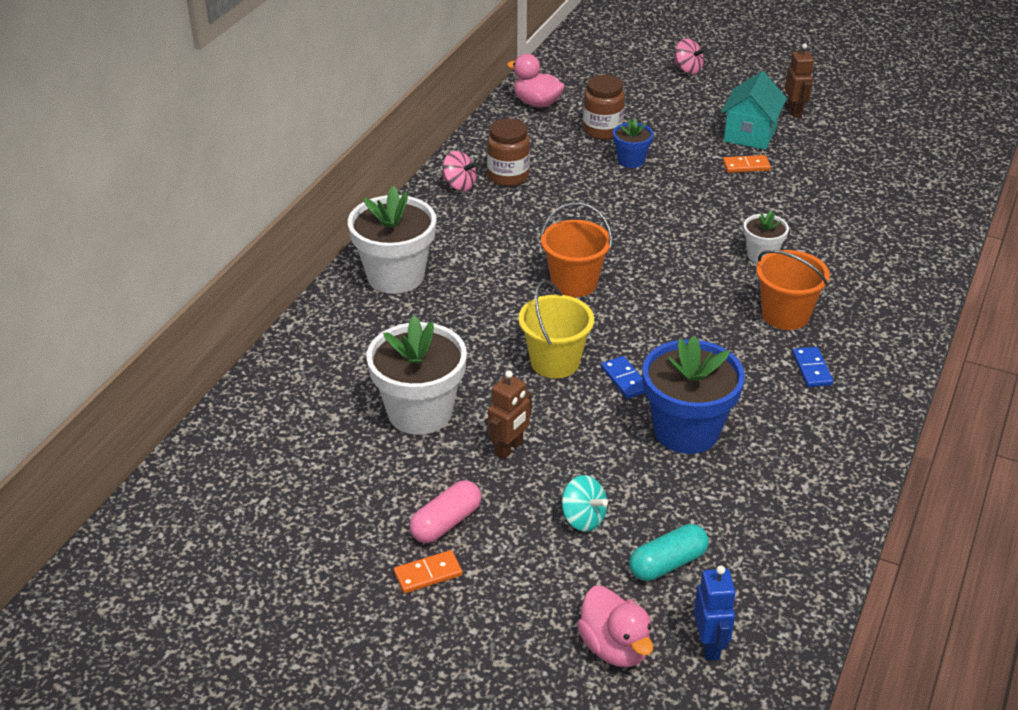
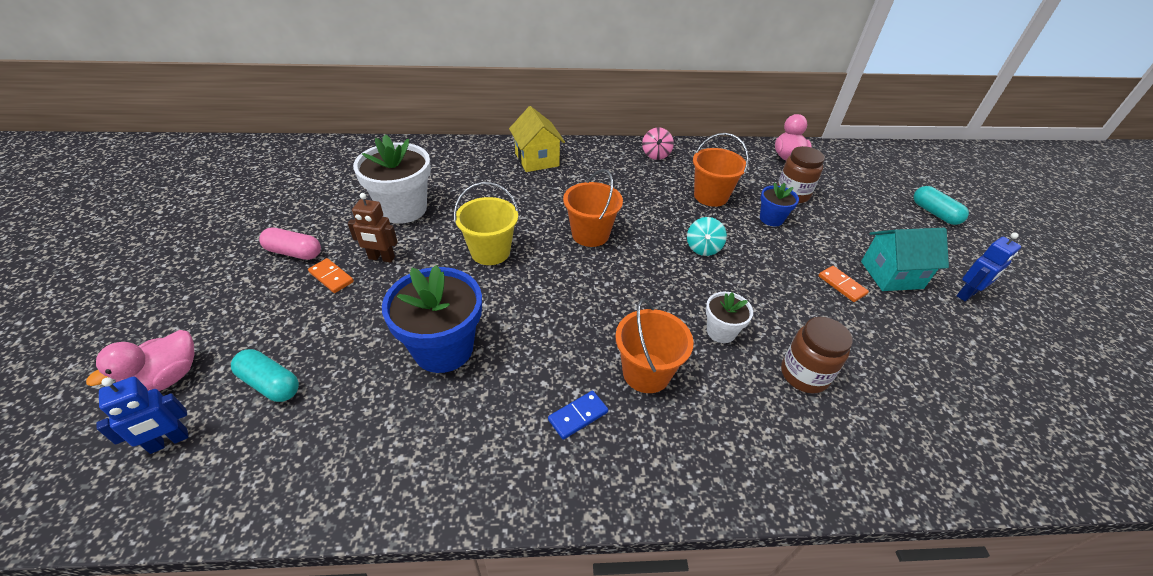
camera: 60 degrees right, 5 degrees up
white flower pot [348,186,436,294] -> yellow house [509,106,565,172]
orange domino [394,550,463,593] -> orange domino moved to [308,258,354,293]
brown jar [487,118,530,187] -> brown jar moved to [781,317,853,393]
turquoise spinning top [562,475,608,532] -> turquoise spinning top moved to [687,217,727,256]
blue domino [601,356,645,399] -> none
pink spinning top [674,38,706,74] -> turquoise capsule [913,186,969,225]
brown robot [785,43,814,118] -> blue robot [957,233,1021,301]
none -> orange bucket [693,133,749,207]

